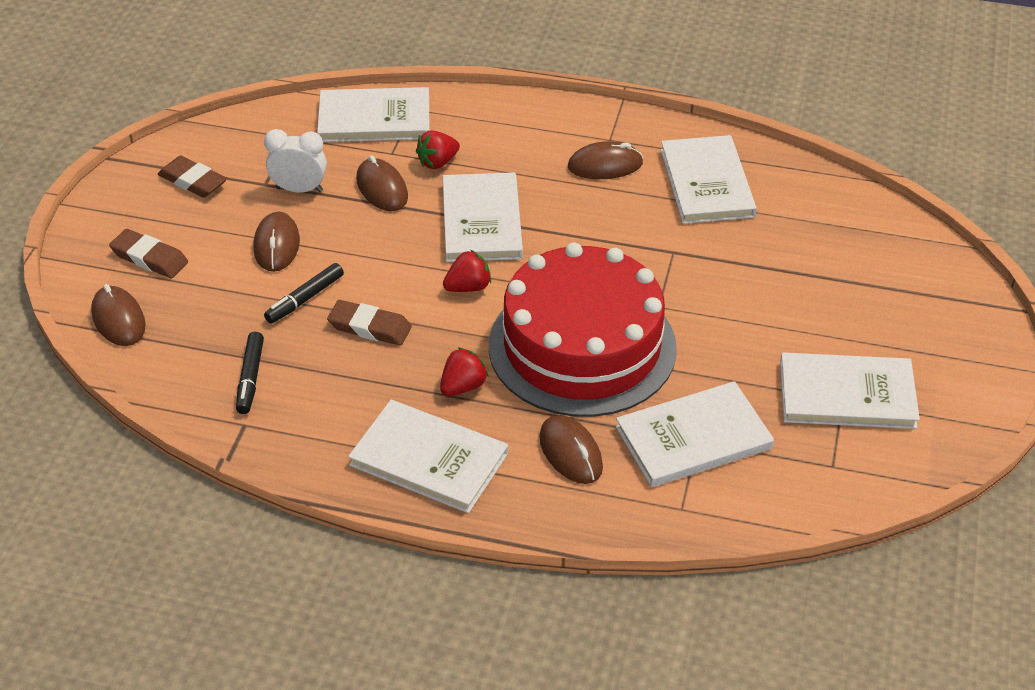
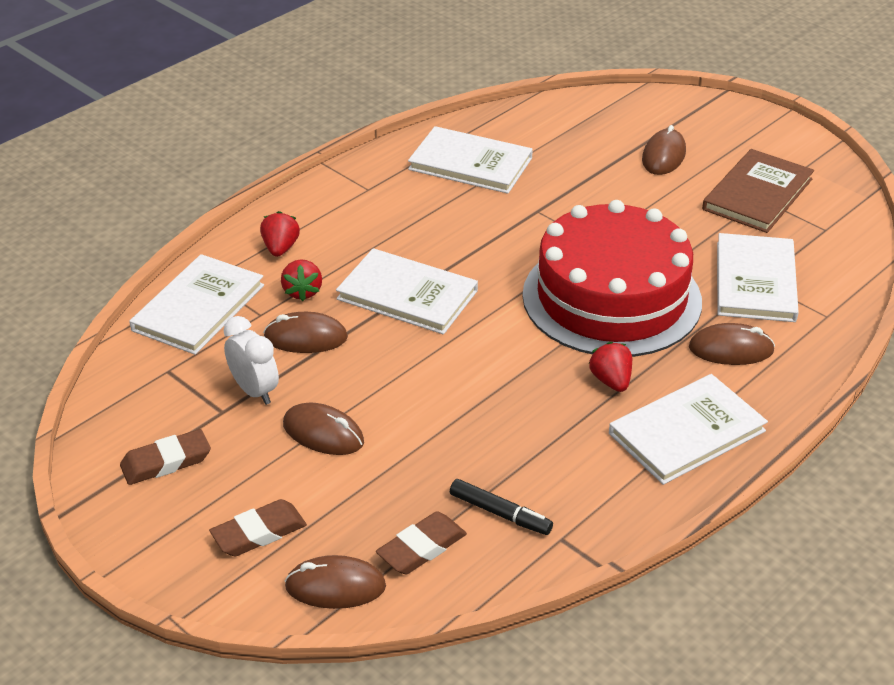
camera: 60 degrees left, 5 degrees down
white clock [264,129,327,193] -> white clock turned 105 degrees clockwise [224,316,279,405]
black marker [264,263,344,323] -> none
brown eraser [327,300,412,346] -> brown eraser moved to [376,511,467,574]
red strawberry [443,250,491,292] -> red strawberry moved to [260,211,300,257]
brown mouse [568,141,643,179] -> brown mouse moved to [642,125,686,175]
white book [780,353,920,429] -> brown book [702,149,814,233]

